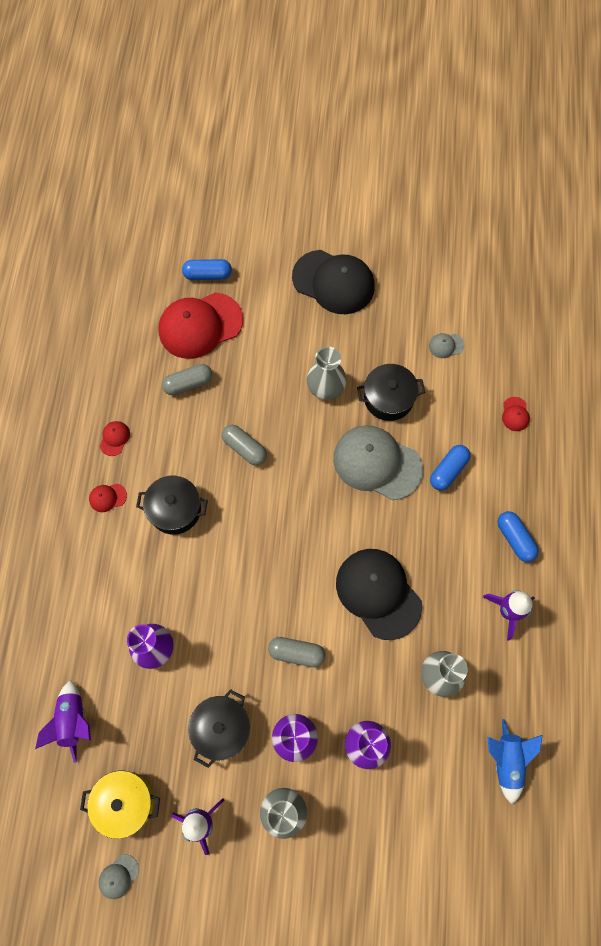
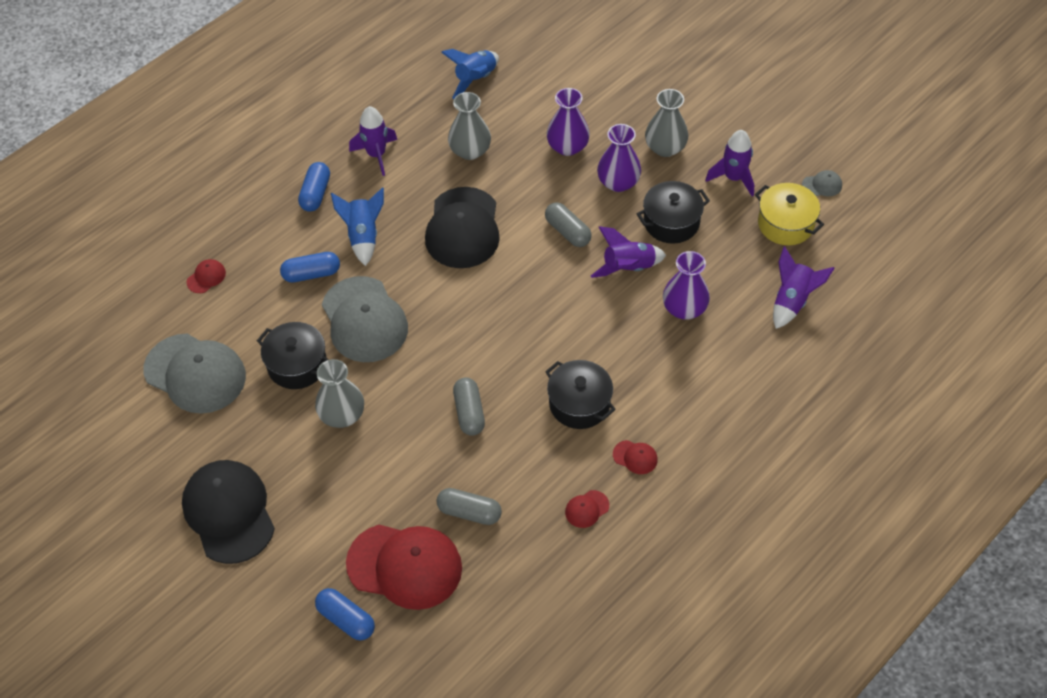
camera: 140 degrees left, 15 degrees down
grey cap [429,333,465,358] -> grey cap [143,334,246,414], size x2.45
none -> blue rocket [331,187,384,266]
none -> purple rocket [591,226,666,278]

